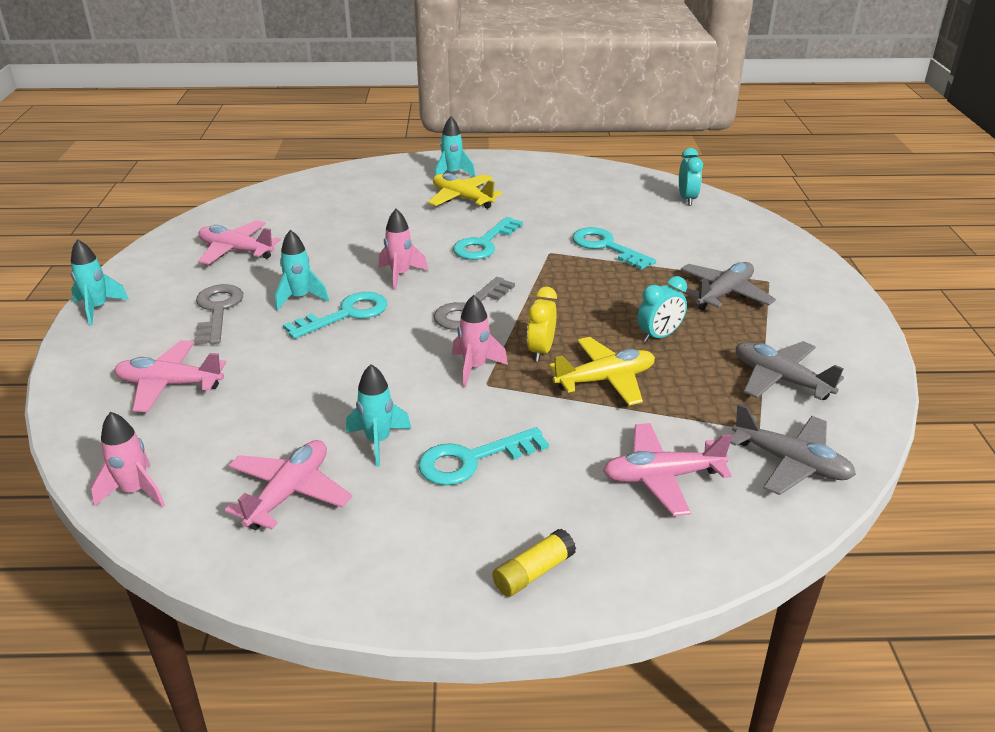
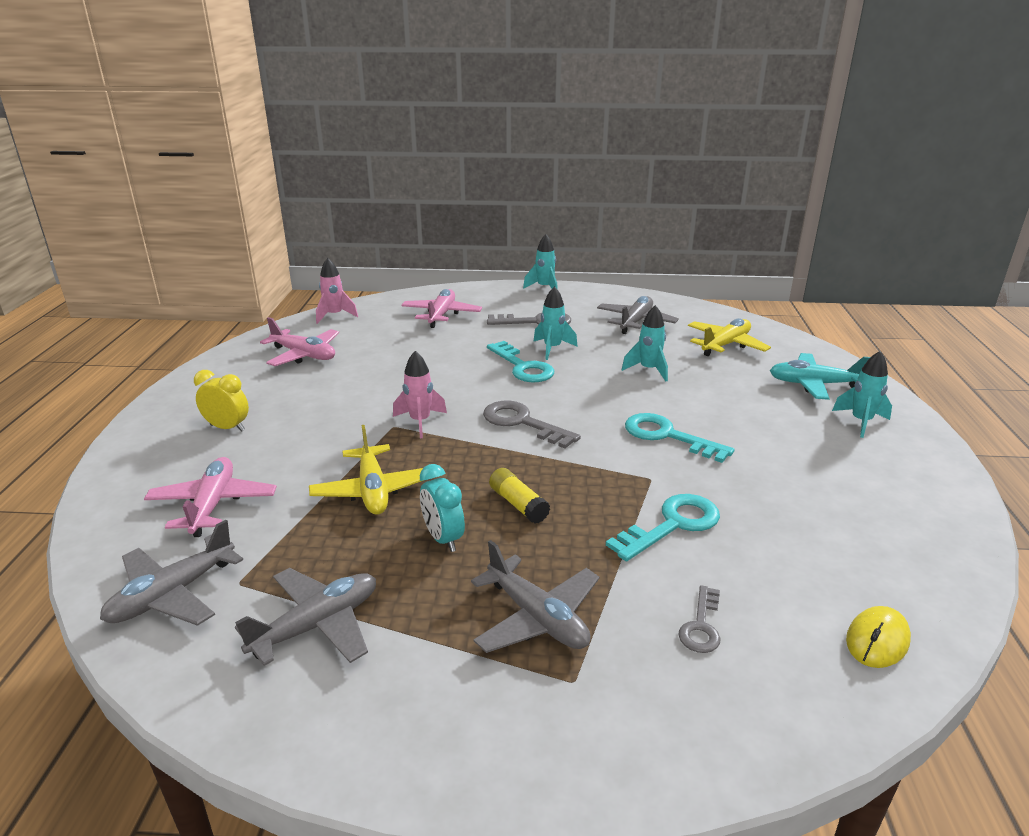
camera: 95 degrees right, 5 degrees down
pink plane [198,220,281,265] -> grey plane [597,296,679,334]
turquoise rocket [346,364,411,467] -> turquoise rocket moved to [622,305,668,381]
pink rocket [379,209,428,290] -> none
turquoise key [418,427,549,485] -> none
yellow plane [428,173,502,209] -> yellow plane moved to [688,318,771,356]
yellow glue stick [492,529,576,597] -> yellow glue stick moved to [489,468,550,523]
yellow clock [527,287,557,361] -> yellow clock moved to [194,370,249,432]
turquoise clock [679,148,703,205] -> yellow mouse [846,606,911,668]
none -> grey key [678,585,720,653]
none -> turquoise plane [770,353,870,400]

